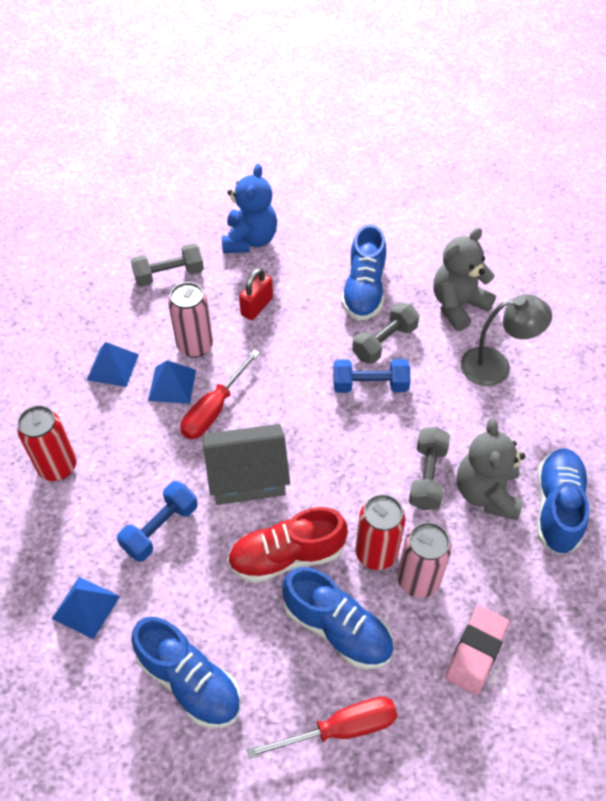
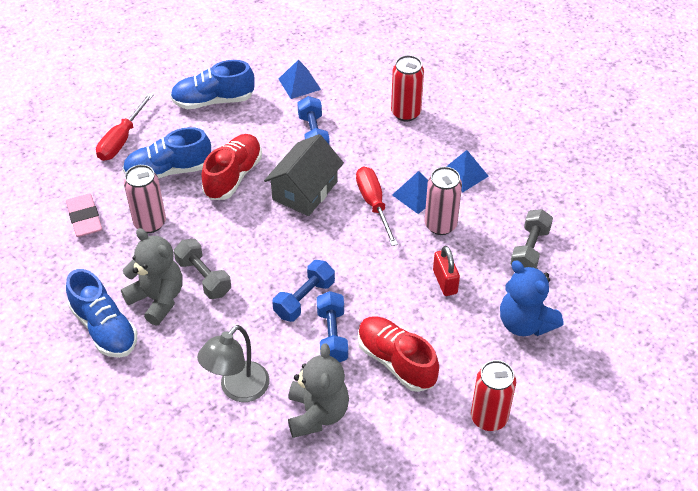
camera: 130 degrees right, 5 degrees down
blue shoe [341,224,386,321] -> red shoe [358,316,439,392]
grey dumbbell [352,302,420,364] -> blue dumbbell [317,291,348,362]
red can [355,494,406,570] -> red can moved to [471,360,516,431]

